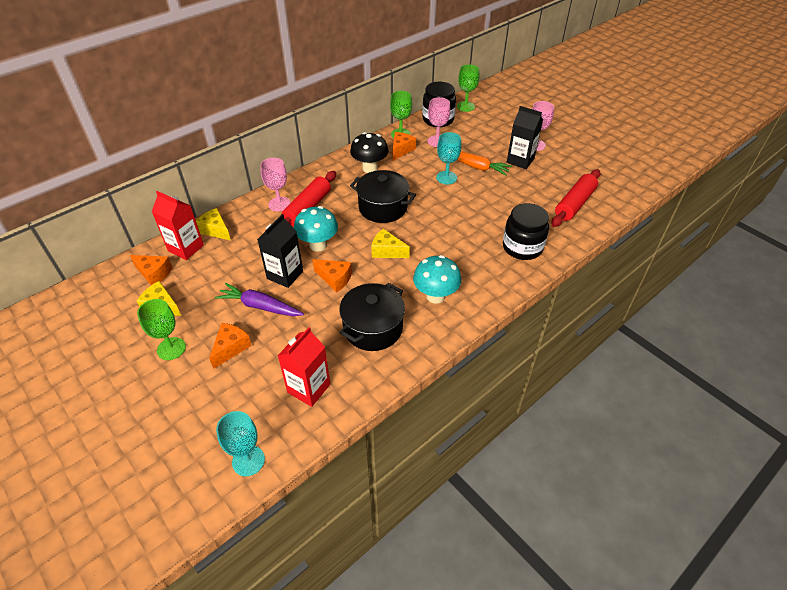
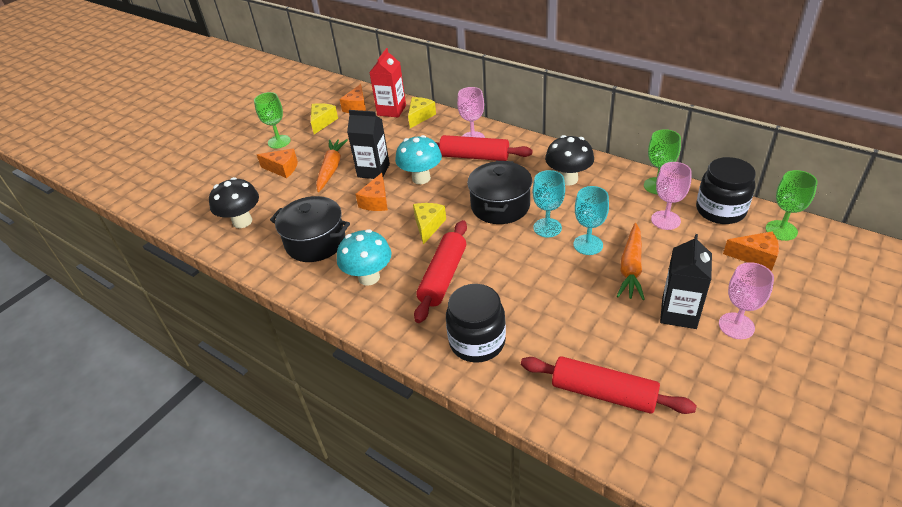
camera: 80 degrees right, 5 degrees down
purple carrot [215,283,304,316] -> orange carrot [316,139,348,192]
turquoise goblet [216,411,265,476] -> turquoise goblet moved to [533,170,565,237]
red carton [278,327,330,407] -> black mushroom [209,177,259,228]
orange cheese [393,132,416,161] -> orange cheese moved to [723,231,779,271]
none -> red rolling pin [414,220,467,323]

